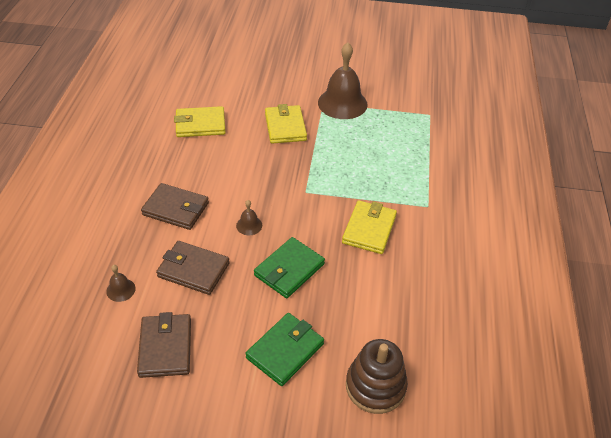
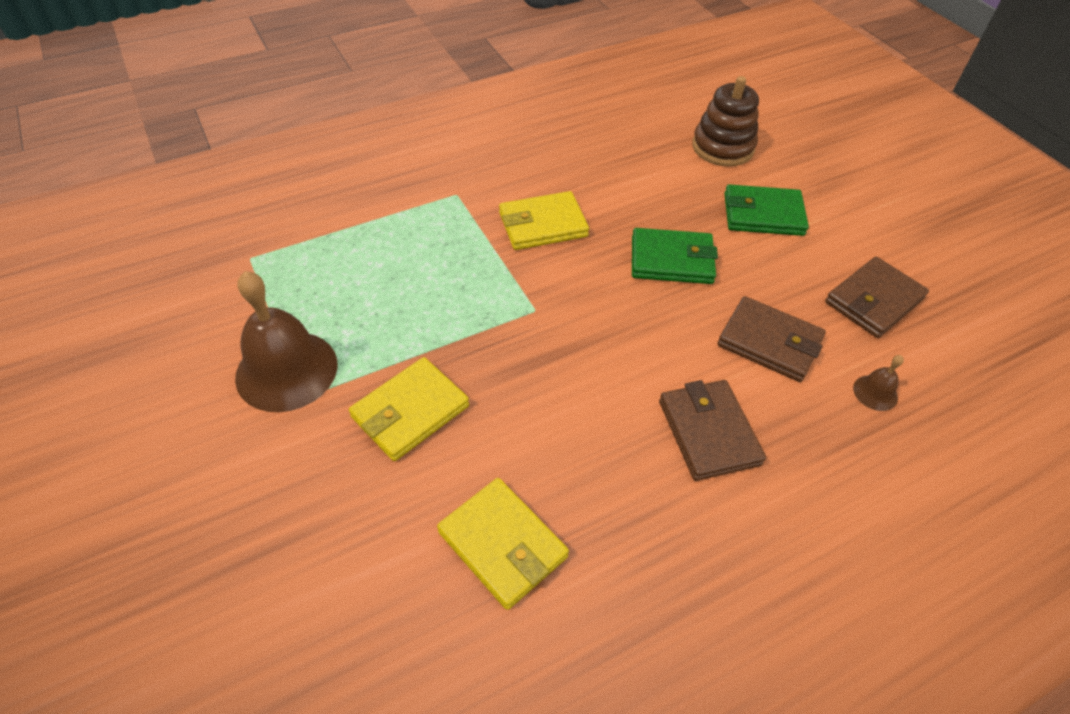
camera: 125 degrees left, 5 degrees up
brown wallet [156,241,230,295] -> brown wallet turned 45 degrees counterclockwise [717,296,826,382]
brown bell [236,200,262,235] -> none

